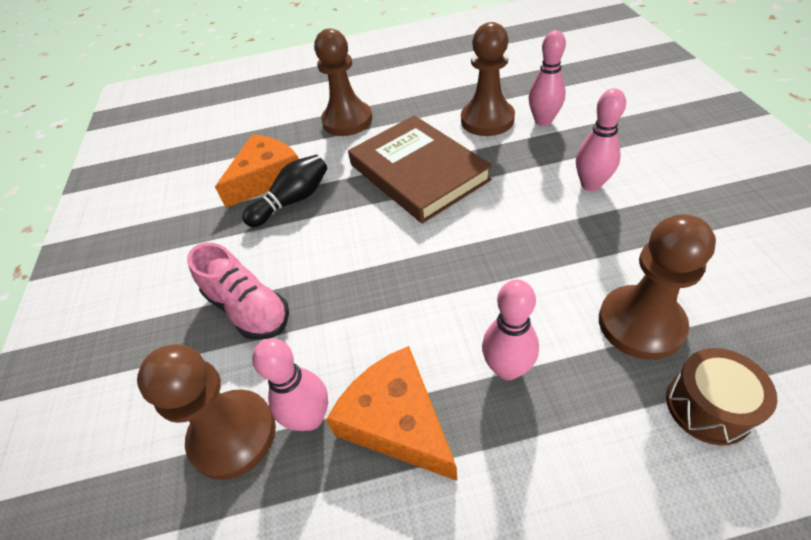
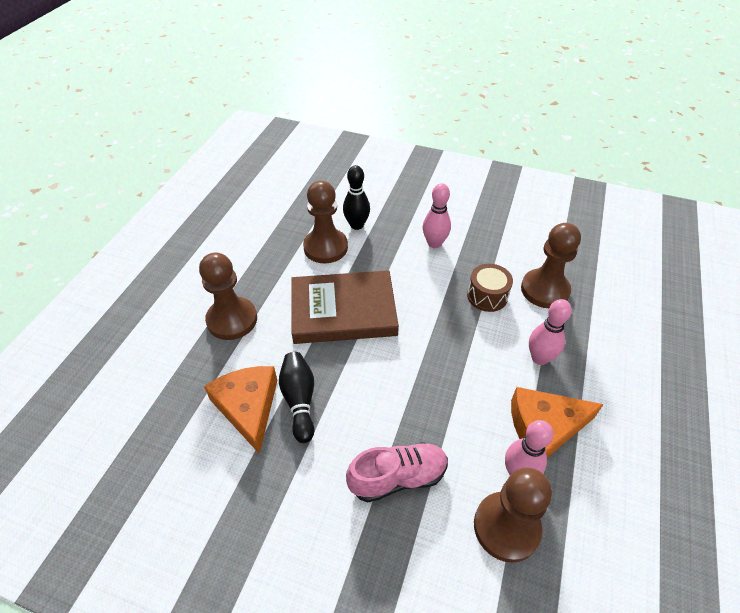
camera: 65 degrees left, 0 degrees up
pink bowling pin [529,30,566,126] -> black bowling pin [343,165,370,230]
brown drum [666,348,777,445] -> brown drum moved to [467,264,513,312]

